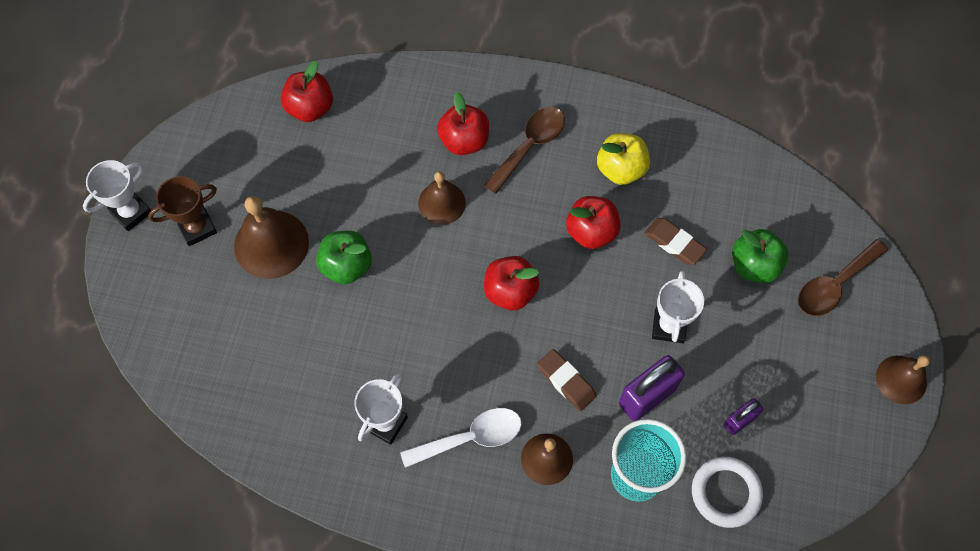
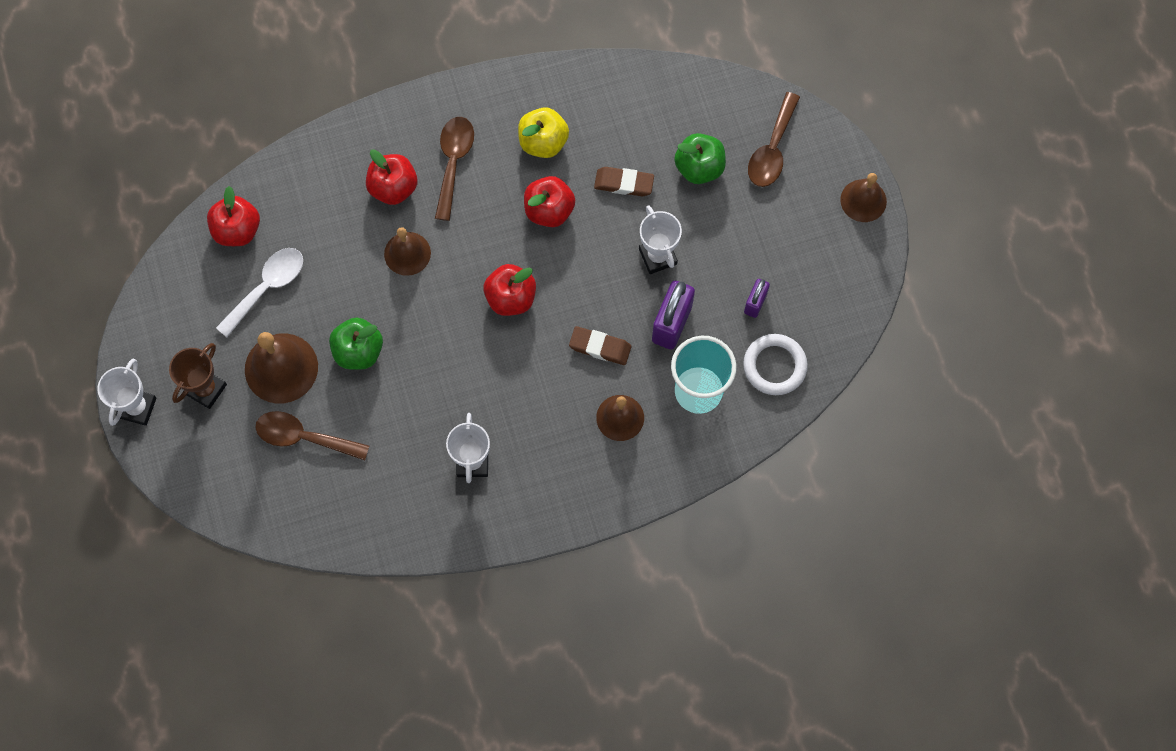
camera: 30 degrees left, 5 degrees up
white spoon [400,408,522,468] -> white spoon moved to [216,248,303,337]
none -> brown spoon [255,411,369,460]

